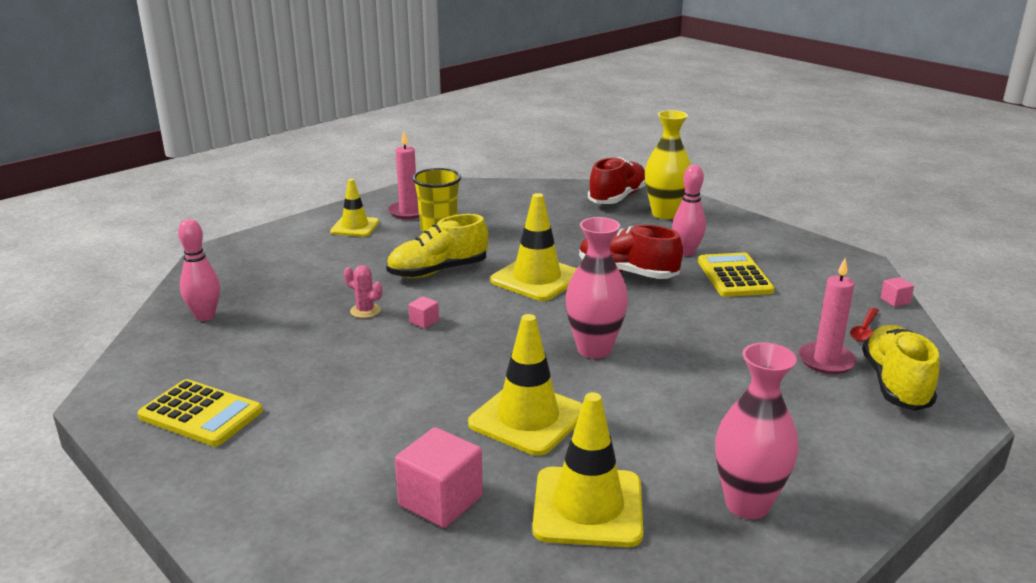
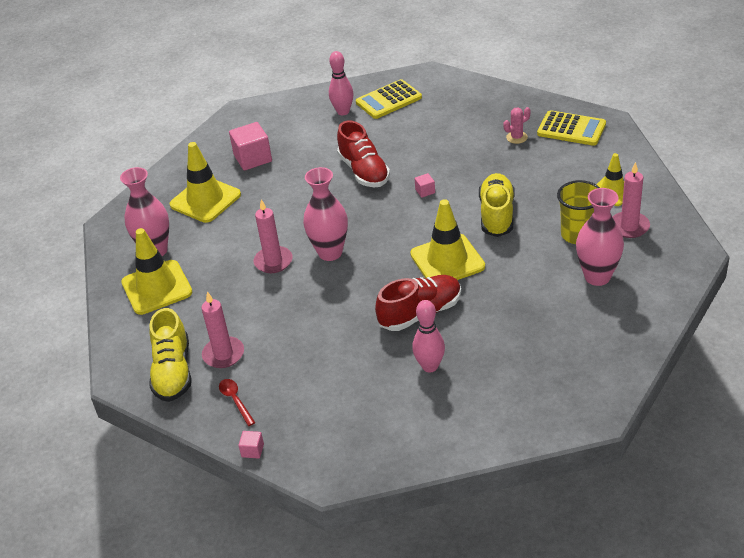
camera: 125 degrees right, 15 degrees up
pink bowling pin [178,219,220,321] -> pink bowling pin moved to [329,51,354,115]
pink cactus [344,265,382,318] -> pink cactus moved to [504,107,530,144]
yellow traffic cone [468,314,582,456] -> yellow traffic cone moved to [121,228,193,315]
red shoe [588,157,646,204] -> red shoe moved to [337,121,390,187]
yellow vase [645,110,691,219] -> none
yellow calculator [698,252,775,297] -> yellow calculator moved to [537,110,606,146]
yellow shoe [862,325,939,411] -> yellow shoe turned 45 degrees clockwise [149,308,192,402]
none -> pink candle [254,199,293,273]
none -> pink vase [576,188,624,286]

